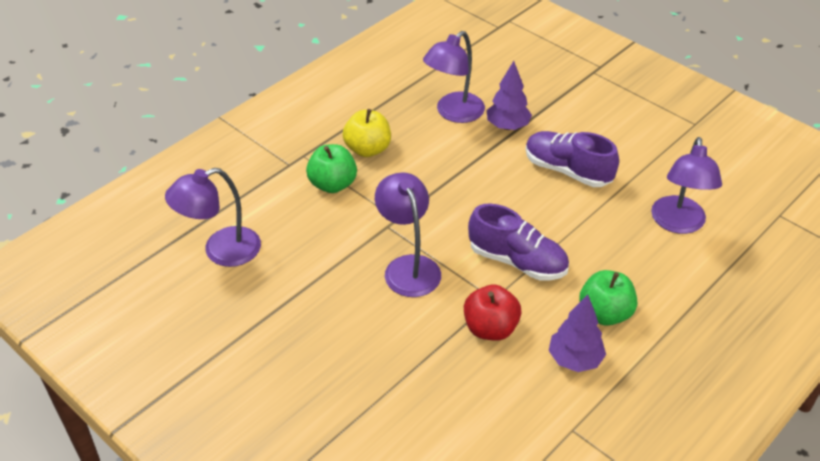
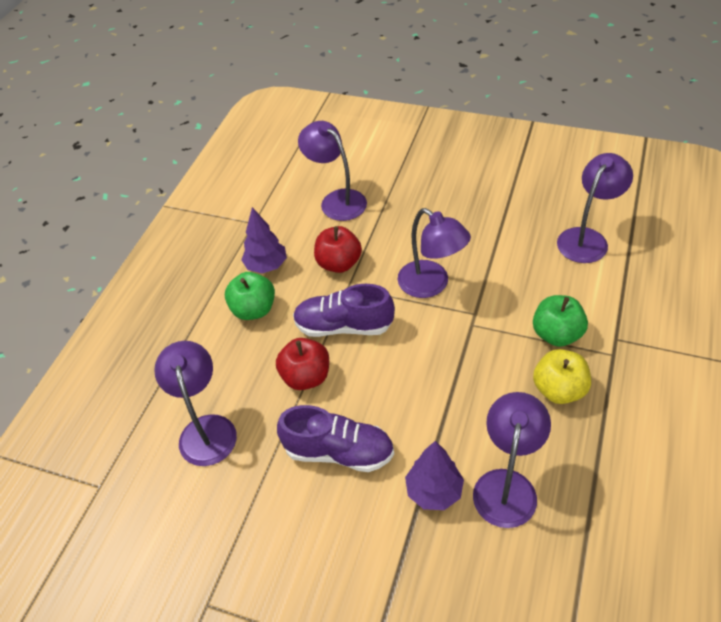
camera: 160 degrees right, 5 degrees up
none -> red apple [276,338,329,390]
none -> purple lamp [298,121,367,221]

